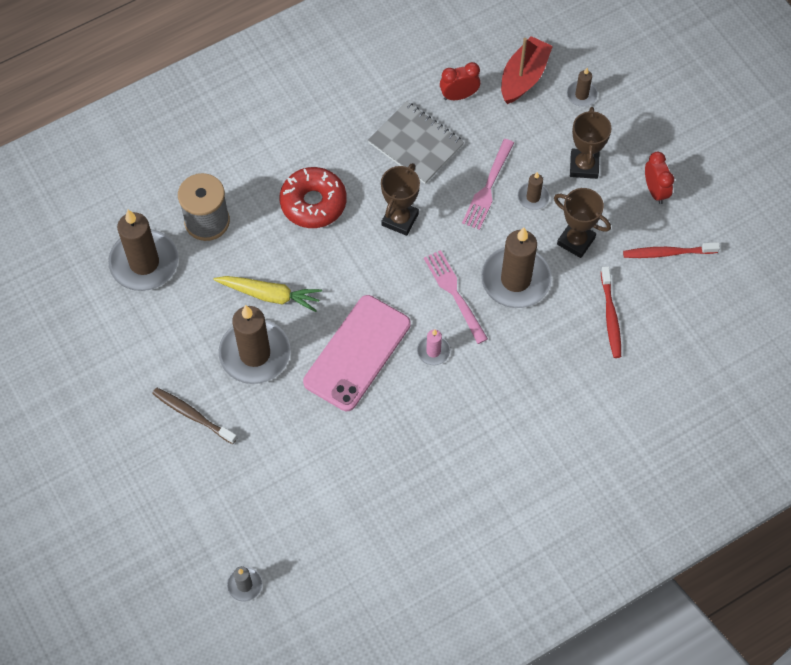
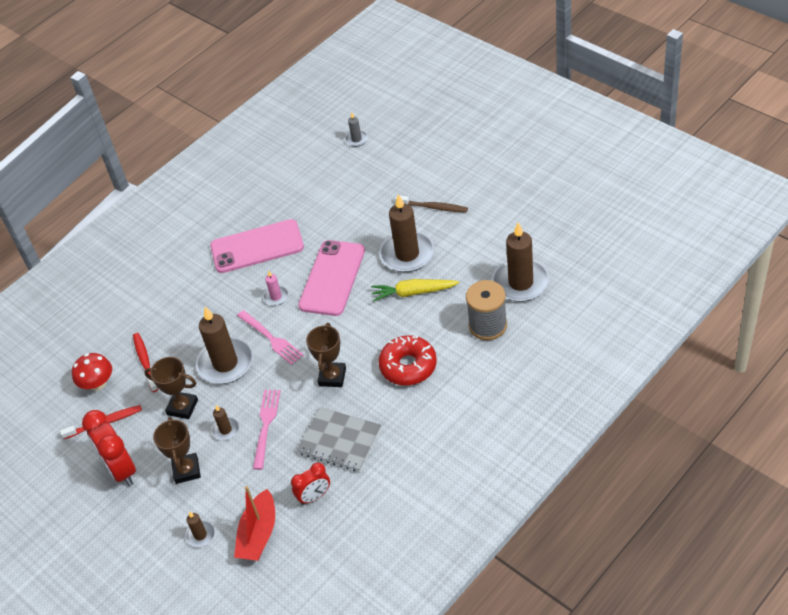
camera: 170 degrees right, 15 degrees down
red clock [645,152,674,204] -> red clock [82,410,136,486], size x1.68
none -> red mushroom [72,353,112,391]
none -> pink phone [210,219,304,273]

